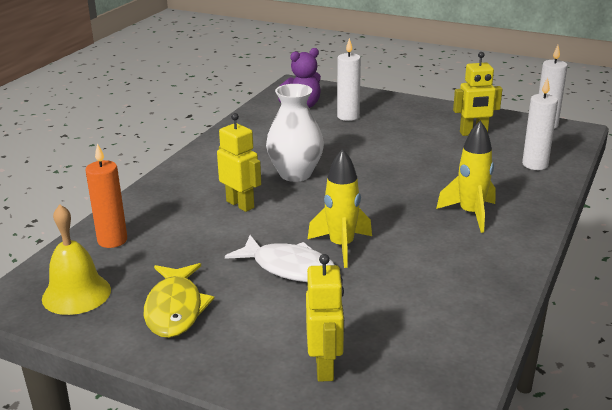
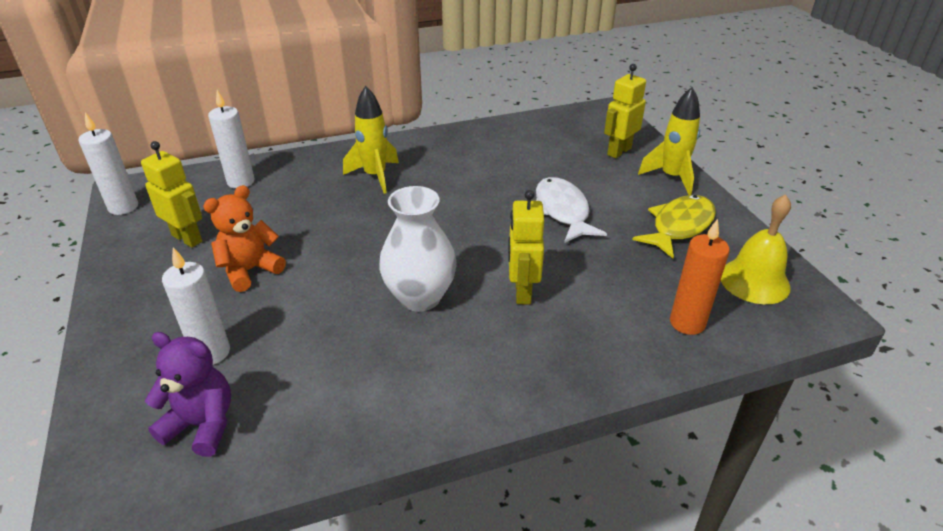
camera: 135 degrees left, 10 degrees up
yellow rocket [308,149,372,268] -> yellow rocket moved to [638,87,700,195]
none -> orange teddy bear [203,185,286,292]

